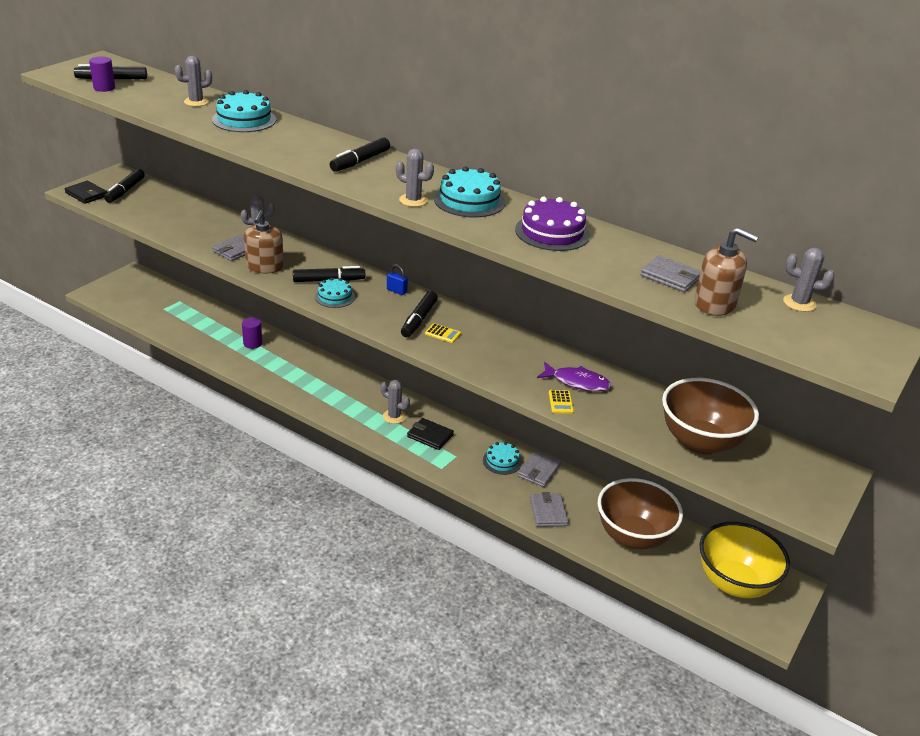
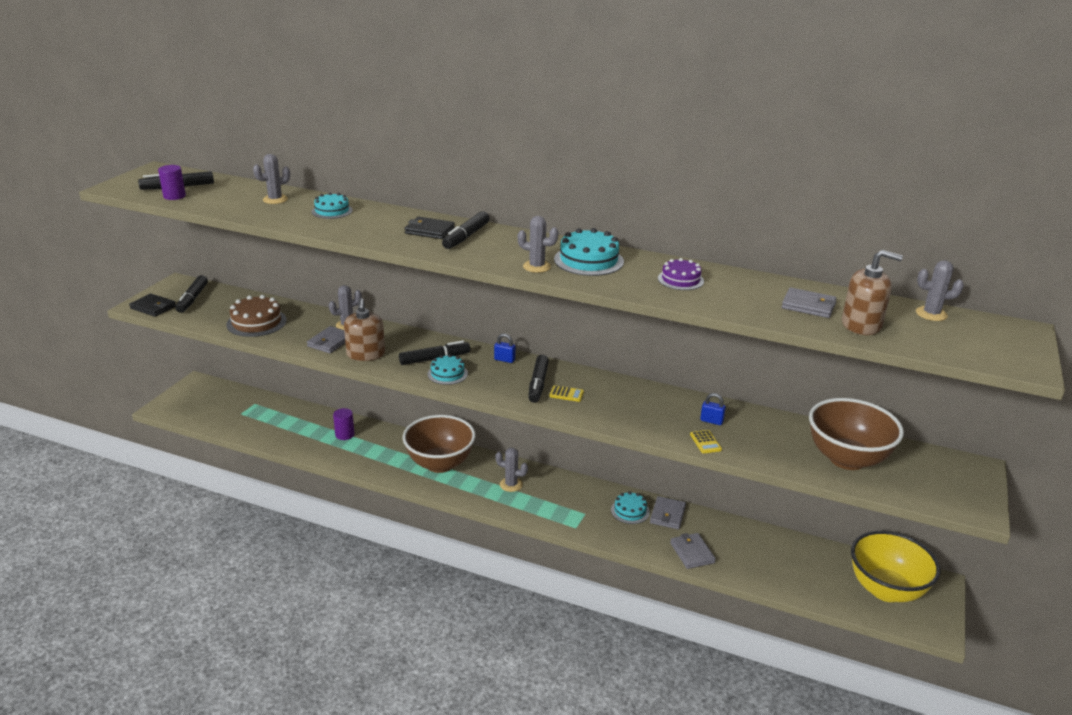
camera: 10 degrees left, 5 degrees down
turquoise cake [212,90,276,132] -> turquoise cake [312,192,353,219], size x0.64
black wallet [407,418,454,450] -> black wallet moved to [404,216,455,239]
purple cake [515,197,590,251] -> purple cake [658,258,704,290], size x0.64
purple fish [537,362,611,391] -> blue padlock [700,393,726,425]
brown bowl [598,478,683,549] -> brown bowl moved to [403,415,475,473]
none -> brown cake [226,295,287,337]

